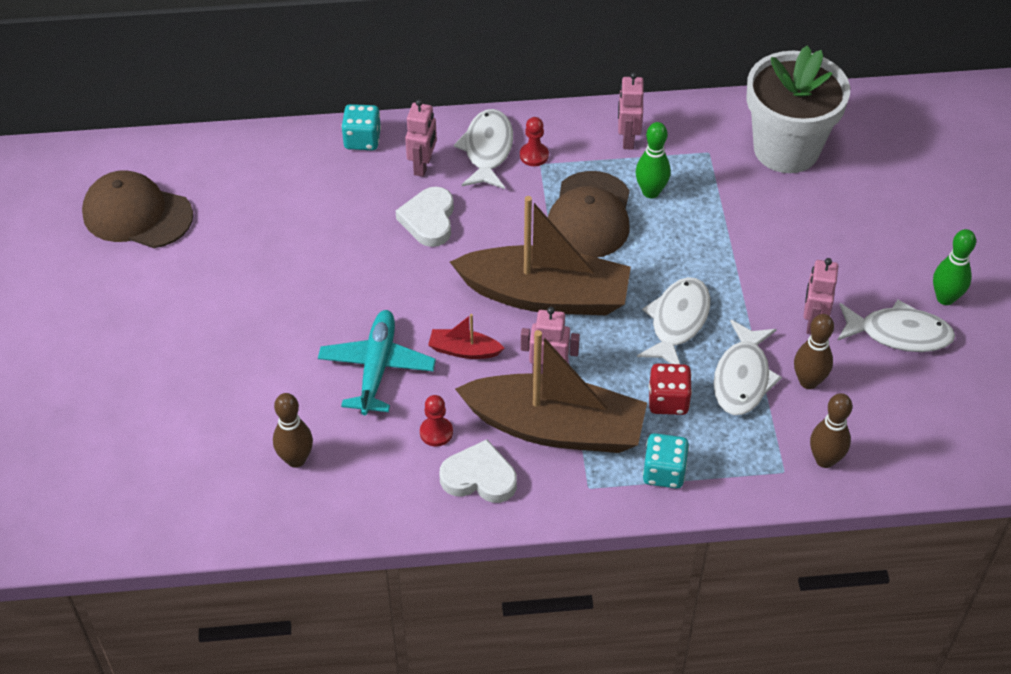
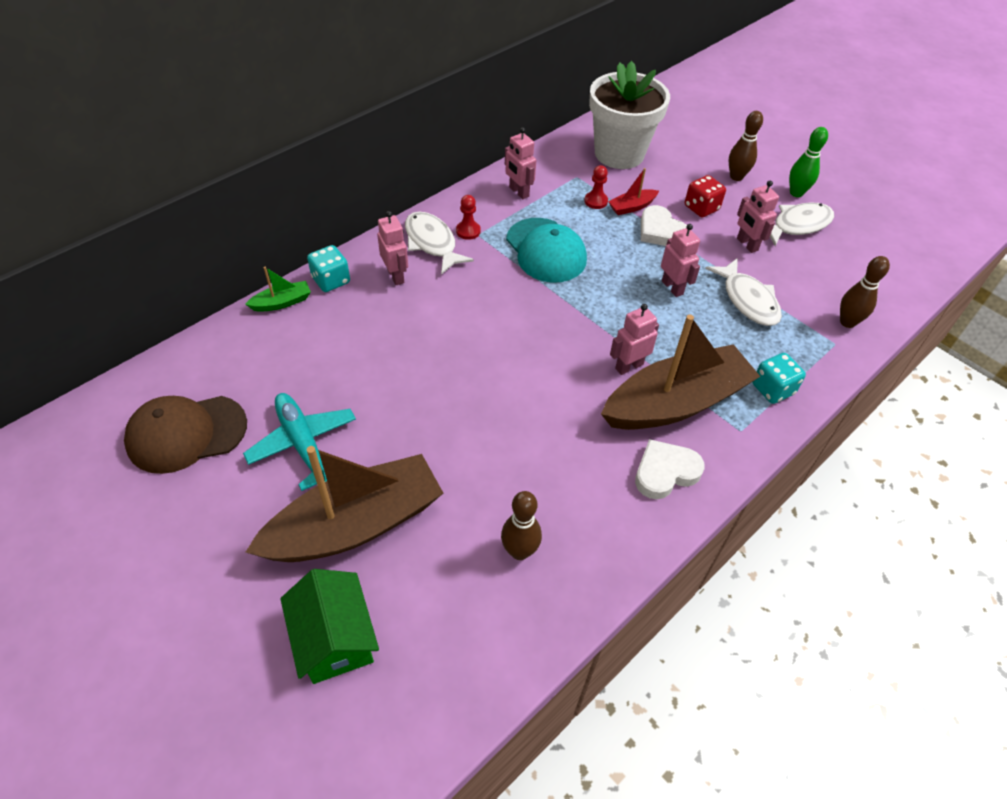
camera: 40 degrees left, 0 degrees up
turquoise plane [318,310,436,415] -> turquoise plane moved to [243,393,356,491]
white heart [396,187,454,247] -> white heart moved to [641,205,687,246]
red pawn [420,395,453,447] -> red pawn moved to [584,165,608,209]
red boat [428,314,505,359] -> red boat moved to [608,168,659,215]
brown boat [450,196,631,315] -> brown boat moved to [246,446,443,562]
brown cap [548,171,630,258] -> turquoise cap [506,218,587,283]
green bowling pin [636,122,671,198] -> none
white fish [637,277,710,364] -> pink robot [661,224,700,297]
red dice [649,364,692,415] -> red dice moved to [685,175,726,217]
brown bowling pin [794,314,834,389] -> brown bowling pin moved to [729,111,763,181]
none -> green boat [245,267,311,312]
none -> green house [280,569,379,684]

